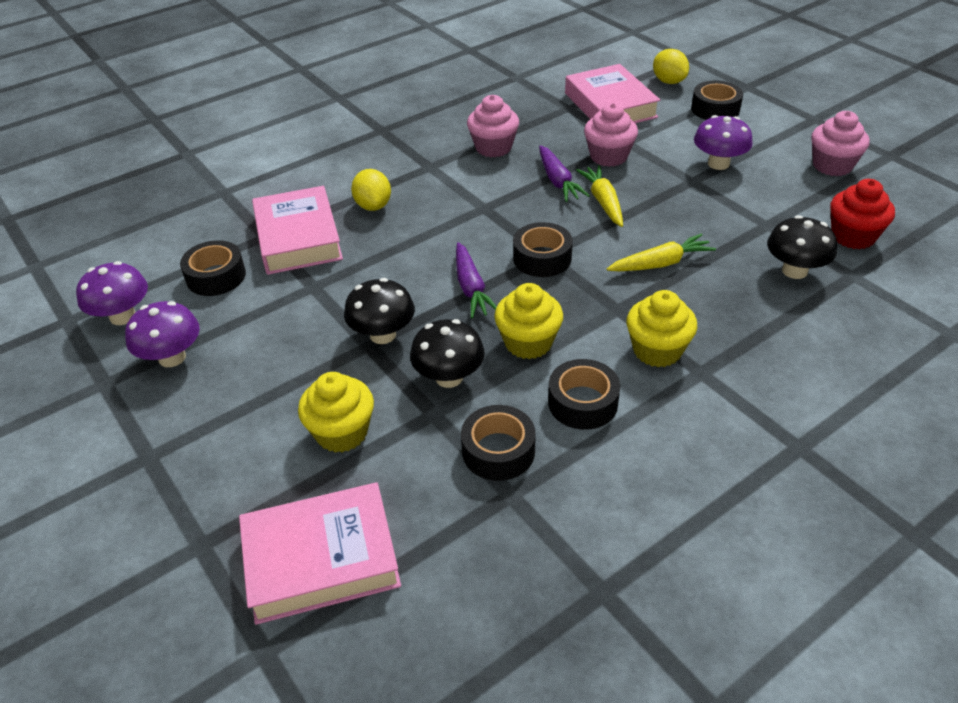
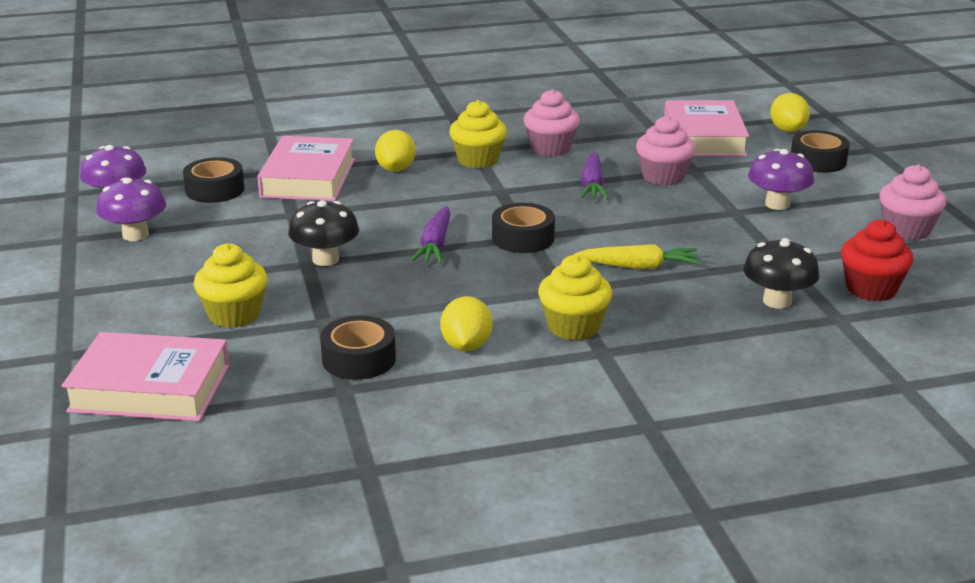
camera: 20 degrees right, 15 degrees down
black mushroom [410,319,485,388] -> none
yellow cupcake [494,283,563,359] -> yellow cupcake moved to [449,100,507,168]
black tape [548,359,620,430] -> yellow lemon [440,296,493,351]
yellow carrot [576,165,623,227] -> none

